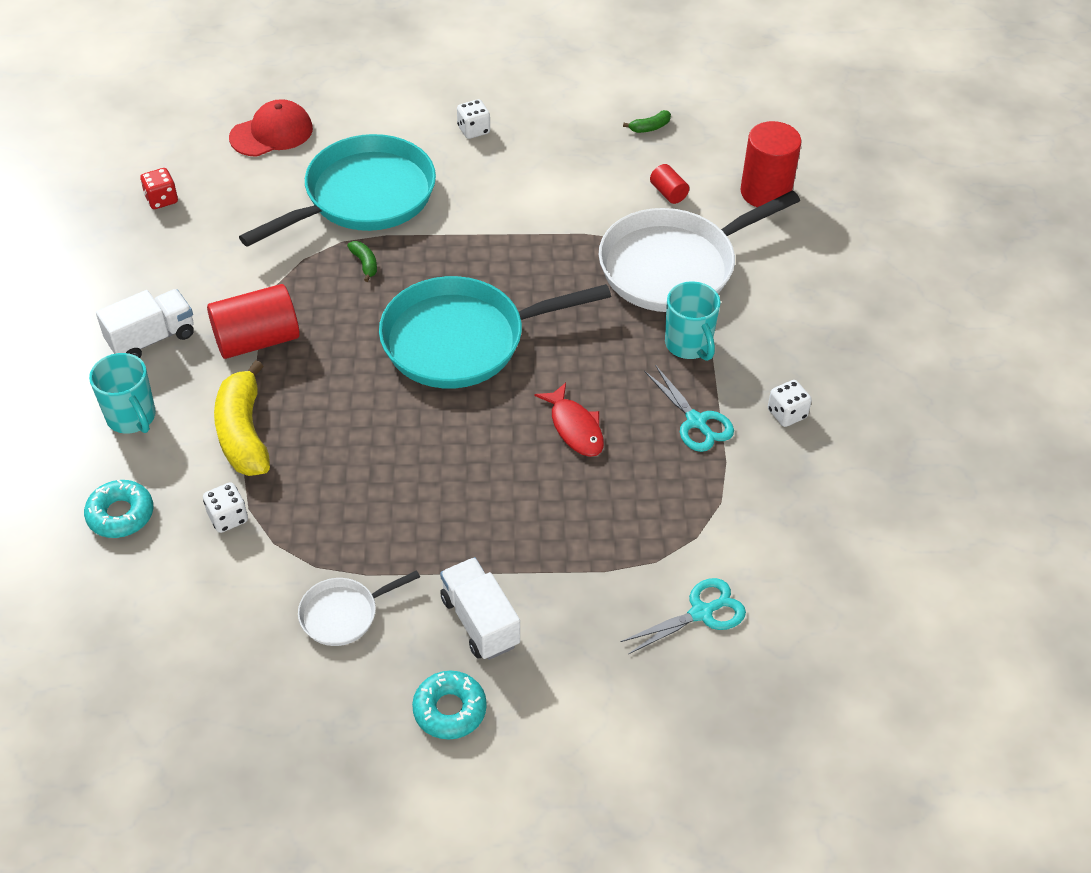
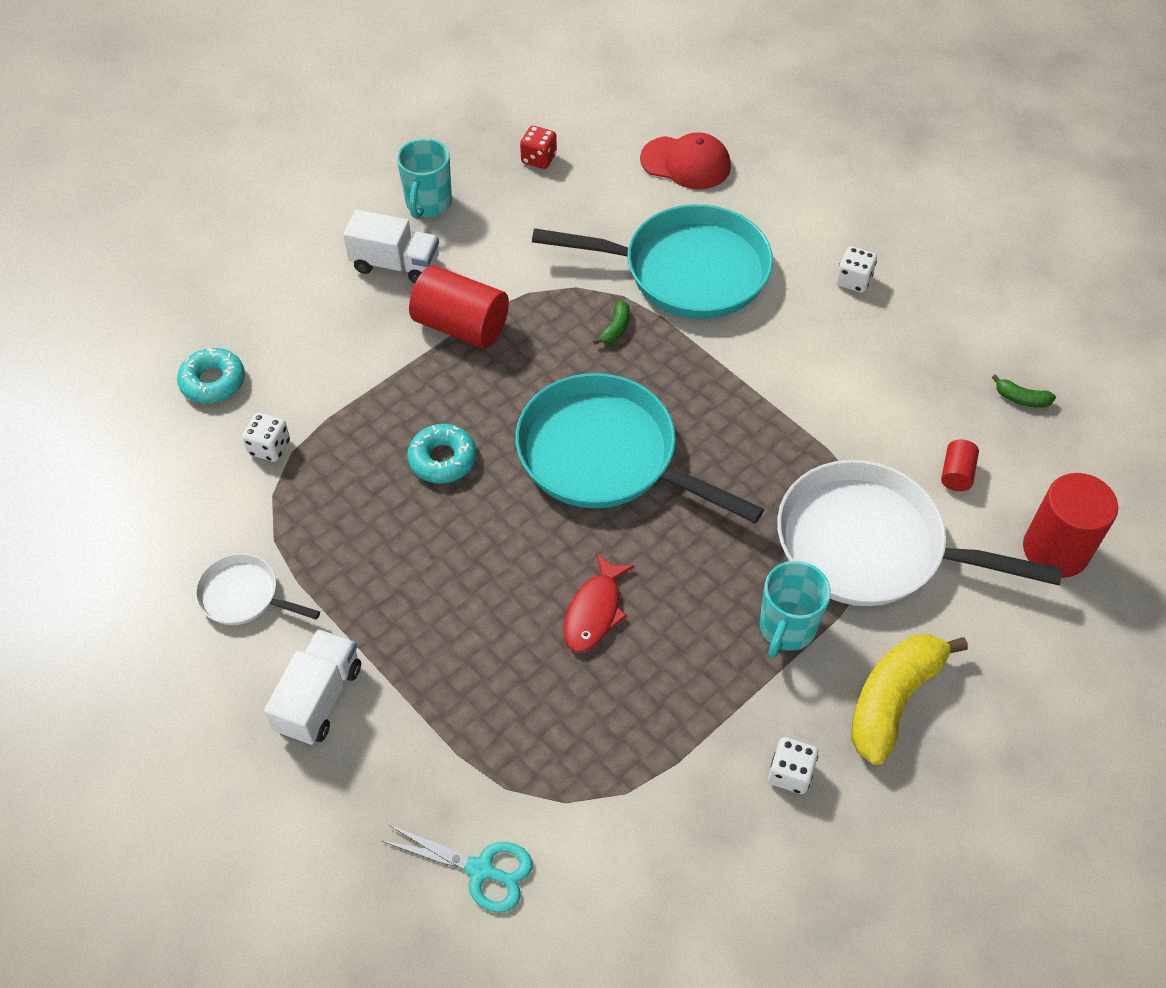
camera: 50 degrees right, 5 degrees up
turquoise mug [89,353,156,434] -> turquoise mug moved to [397,139,452,219]
yellow banana [214,360,270,476] -> yellow banana moved to [851,634,968,765]
turquoise donut [412,671,487,739] -> turquoise donut moved to [407,424,477,484]
turquoise scissors [645,365,734,452] -> none

